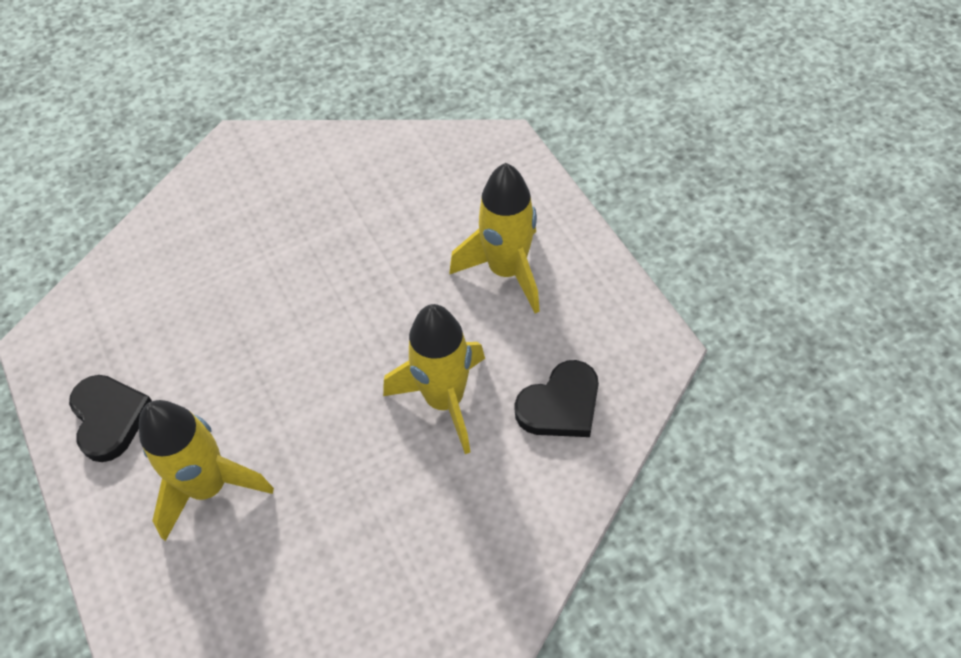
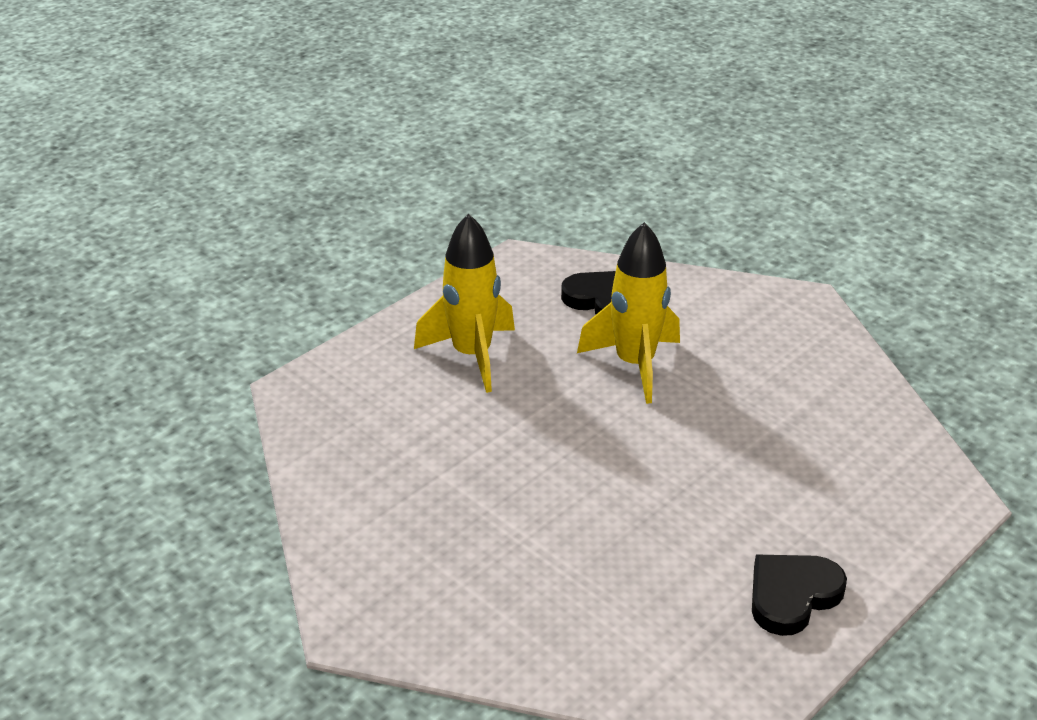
camera: 110 degrees left, 20 degrees down
yellow rocket [139,400,274,541] -> none

